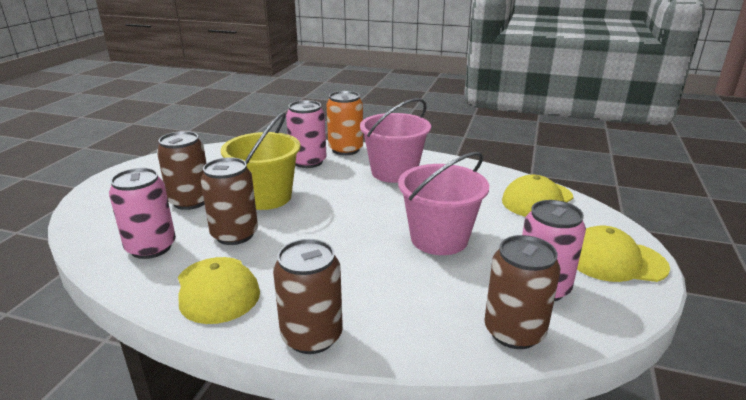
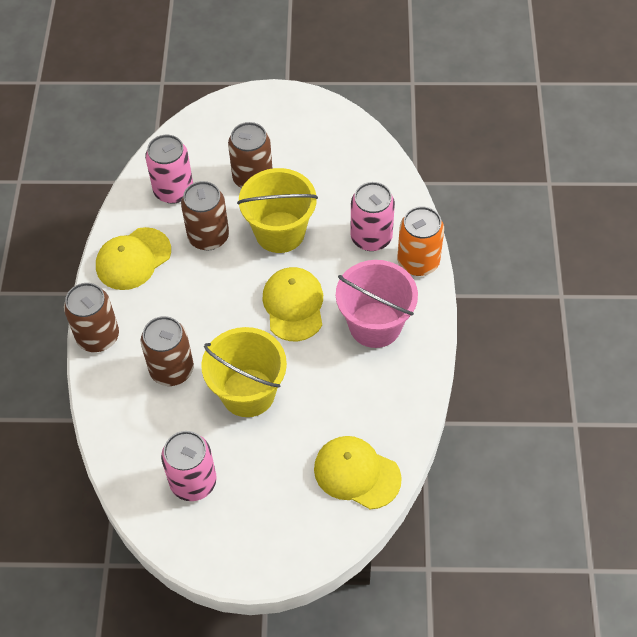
camera: 75 degrees right, 30 degrees up
pink bucket [398,152,489,255] -> yellow bucket [201,327,287,417]
brown can [484,235,560,349] -> brown can moved to [141,316,194,386]
yellow cap [577,225,670,282] -> yellow cap moved to [262,267,323,341]

